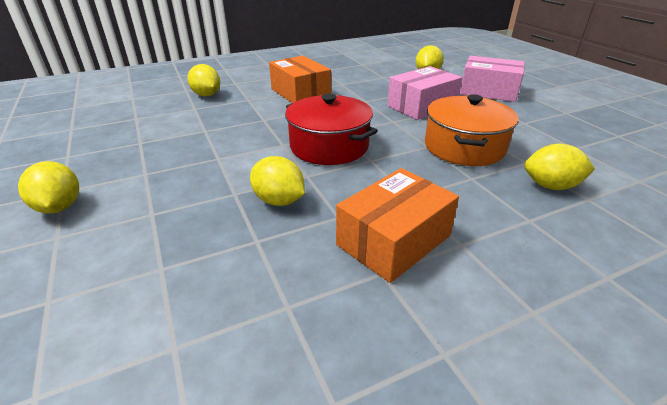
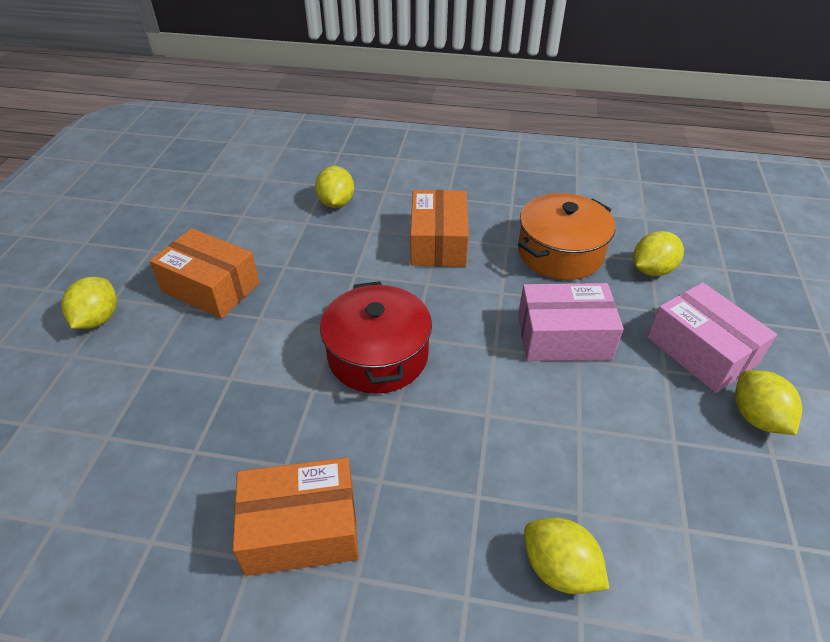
camera: 35 degrees right, 10 degrees up
yellow lemon [250,156,305,206] -> yellow lemon moved to [735,370,802,435]
orange pot [425,94,518,166] -> orange pot moved to [518,193,615,280]
none -> orange box [149,228,260,319]

